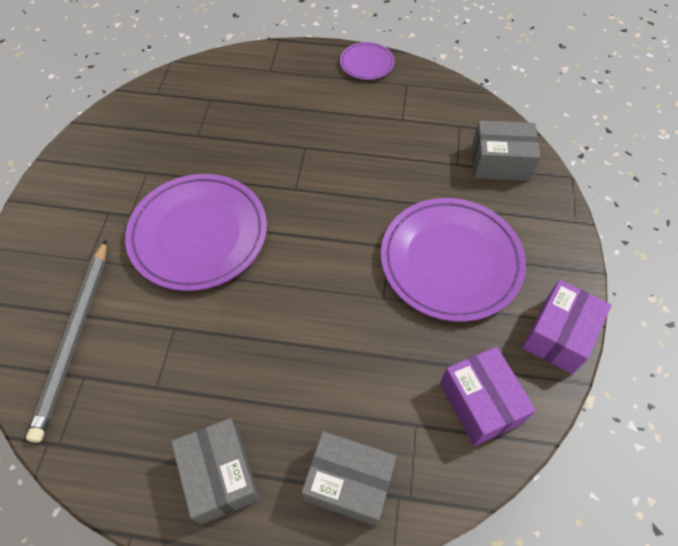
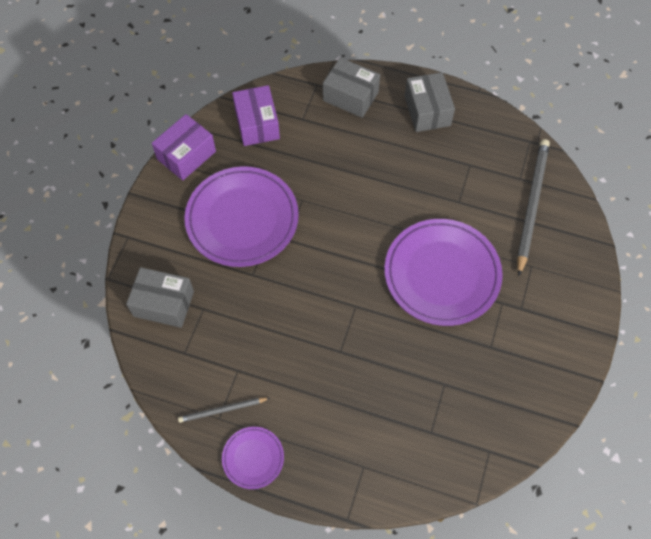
camera: 170 degrees left, 5 degrees up
none -> grey pencil [178,397,270,423]

